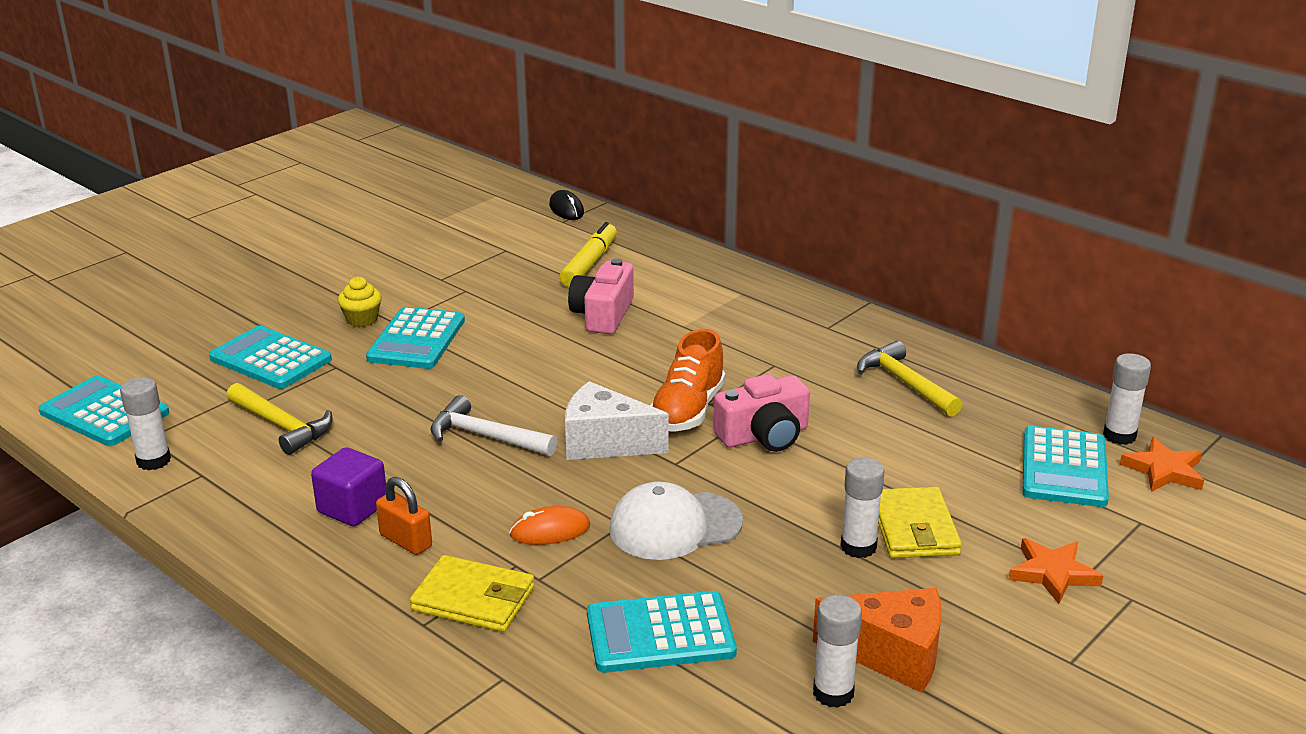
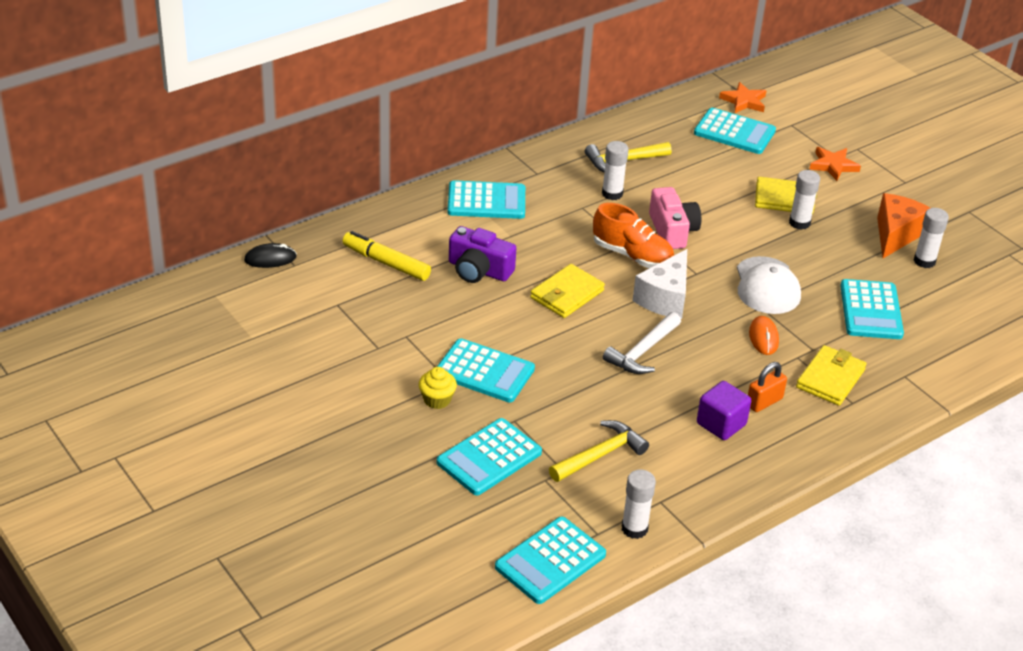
camera: 80 degrees left, 10 degrees up
pink camera [568,258,634,334] -> purple camera [449,226,516,283]
white glue stick [1103,353,1151,445] -> white glue stick moved to [602,141,629,200]
none -> turquoise calculator [448,180,525,219]
none -> yellow wallet [530,264,605,318]

